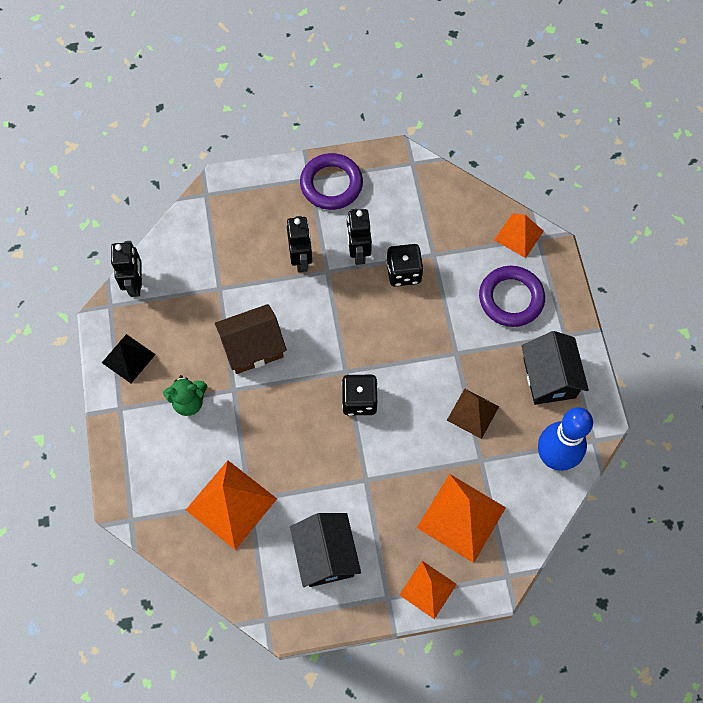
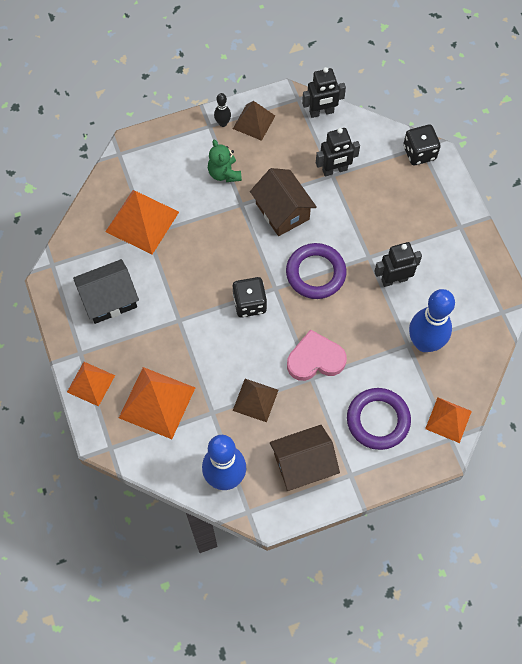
camera: 80 degrees right, 0 degrees up
black pyramid [102,334,156,383] -> brown pyramid [233,101,275,141]
black robot [287,216,312,272] -> black robot moved to [316,128,360,176]
purple ring [300,153,363,210] -> purple ring moved to [286,243,347,299]
black dice [386,244,423,287] -> black dice moved to [403,125,441,165]
black house [521,331,589,405] -> brown house [270,425,340,491]
none -> black bowling pin [214,93,231,127]
none -> pink heart [287,329,347,381]
none -> blue bowling pin [409,289,455,352]

